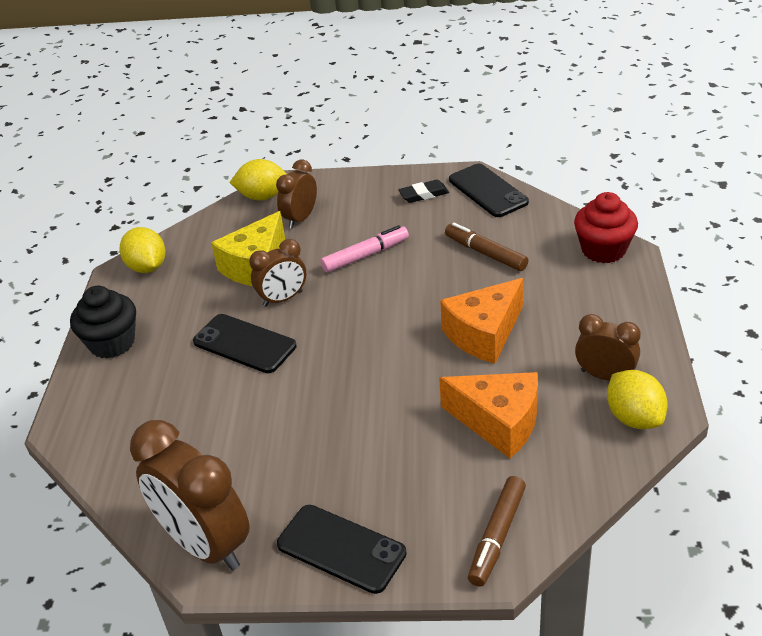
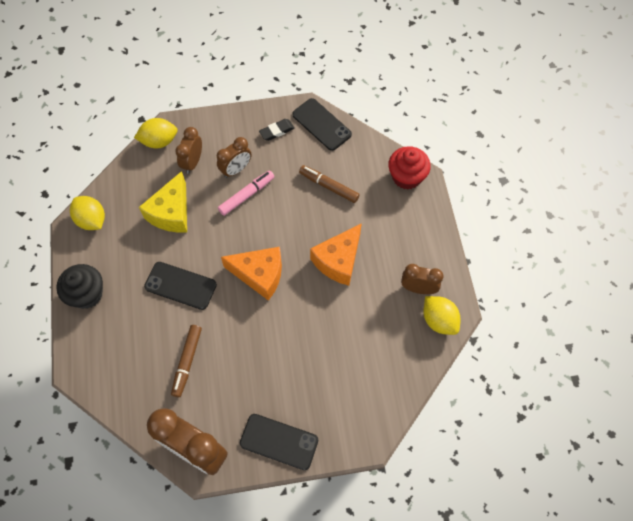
camera: 15 degrees left, 25 degrees up
brown clock [249,239,306,307] -> brown clock moved to [217,137,252,178]
orange cheese [439,372,538,458] -> orange cheese moved to [221,247,282,301]
brown marker [468,476,526,587] -> brown marker moved to [171,325,202,397]

